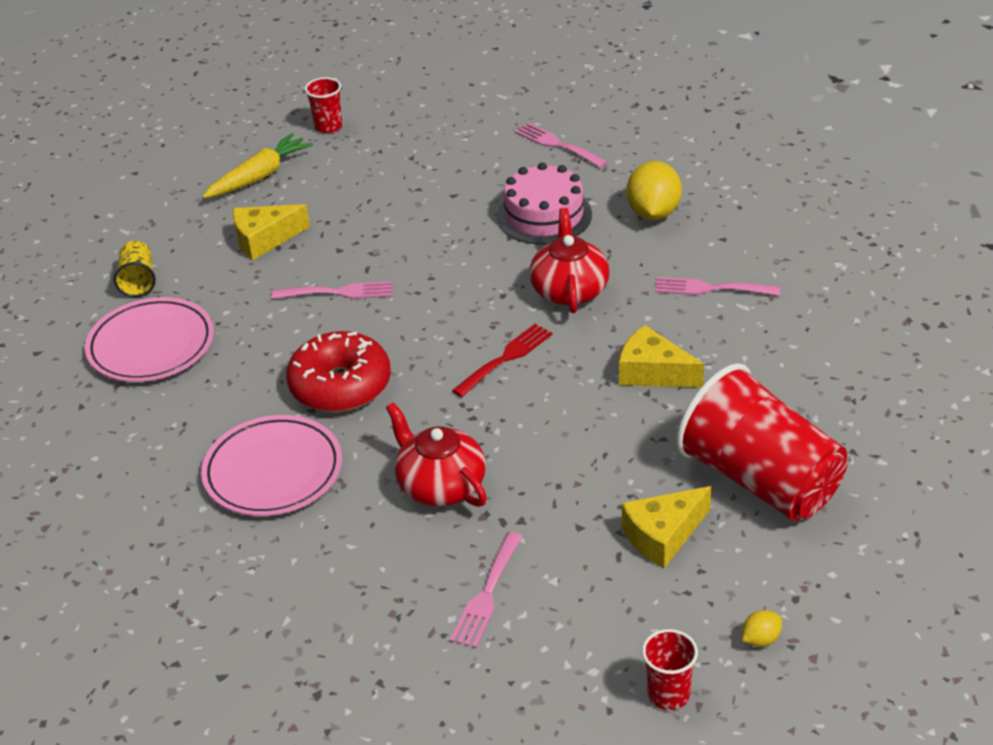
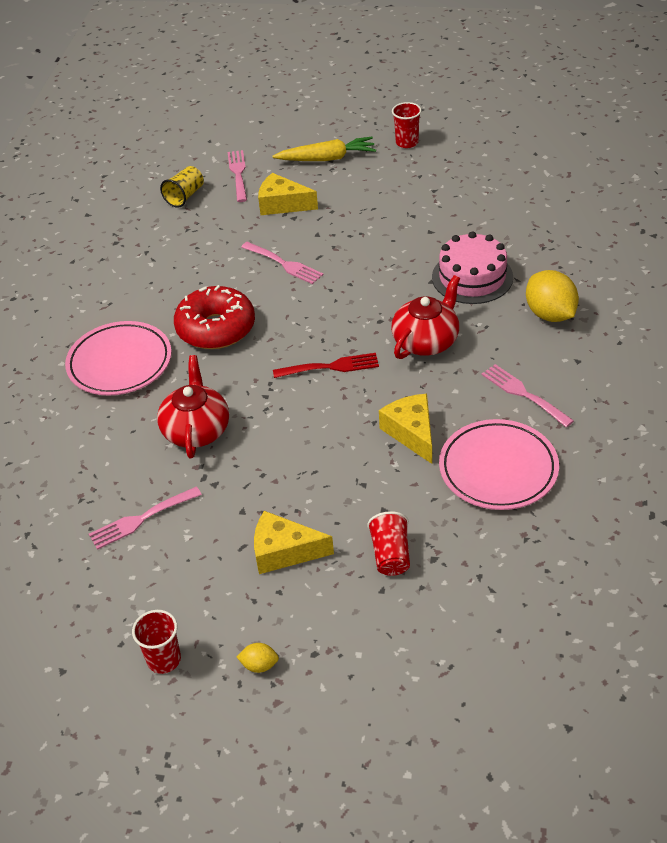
camera: 40 degrees right, 5 degrees up
pink plate [85,297,214,382] -> pink plate moved to [439,419,559,510]
pink fork [515,123,608,168] -> pink fork moved to [228,150,247,202]
yellow lemon [627,161,682,220] -> yellow lemon turned 75 degrees counterclockwise [526,270,579,322]
red cup [676,363,847,521] -> red cup [367,511,410,576], size x0.44

